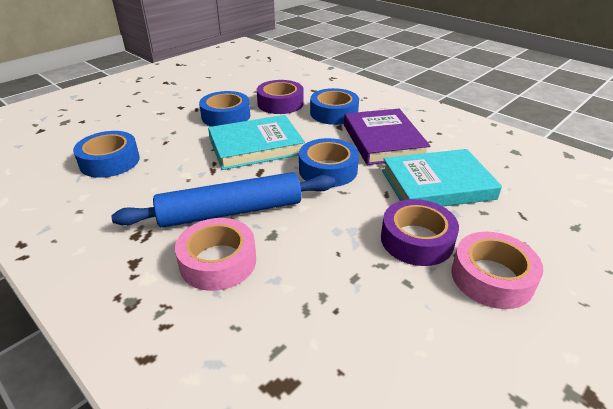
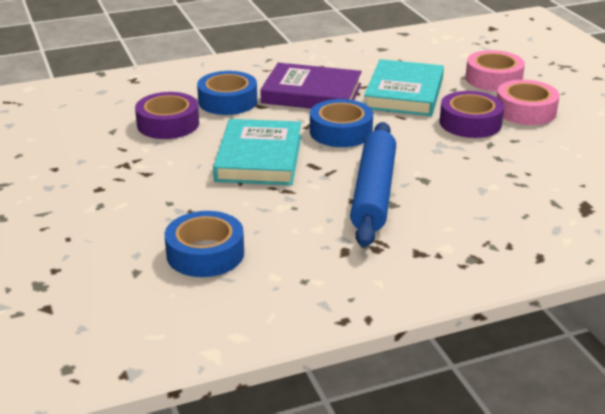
camera: 65 degrees left, 5 degrees down
pink tape [175,218,256,291] -> pink tape moved to [465,50,525,91]
blue tape [199,91,250,127] -> none

